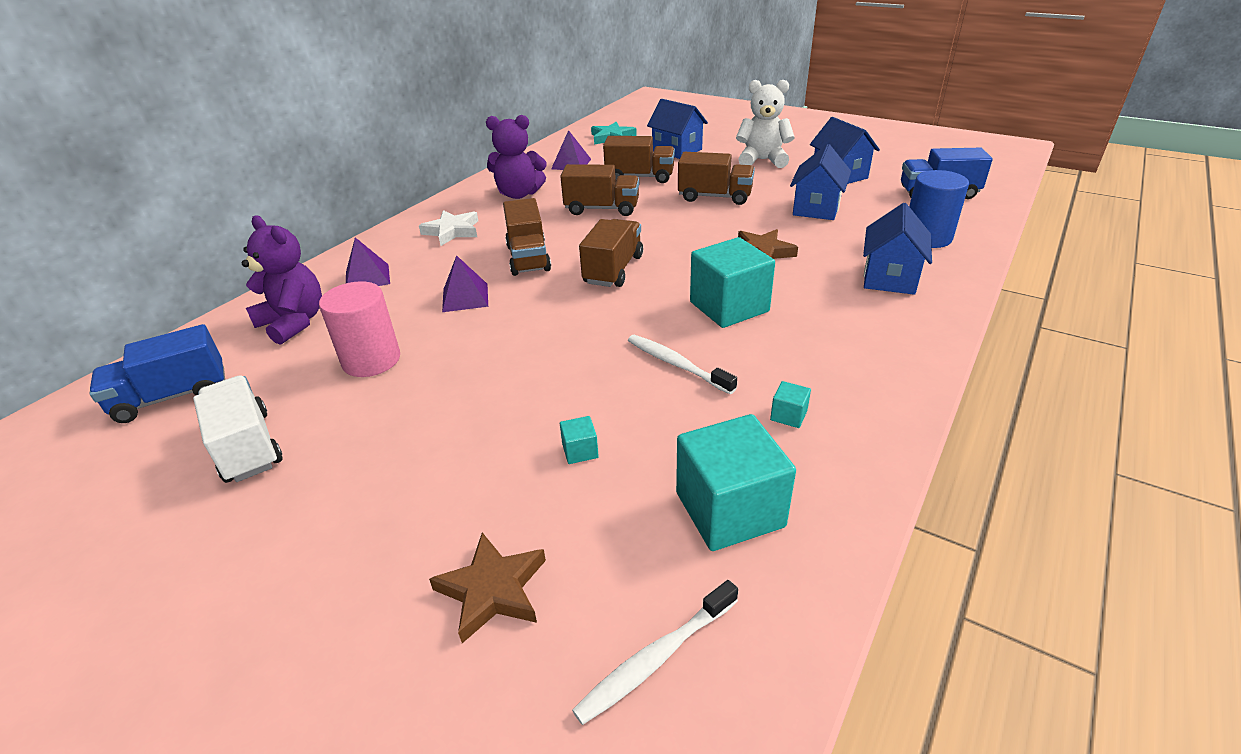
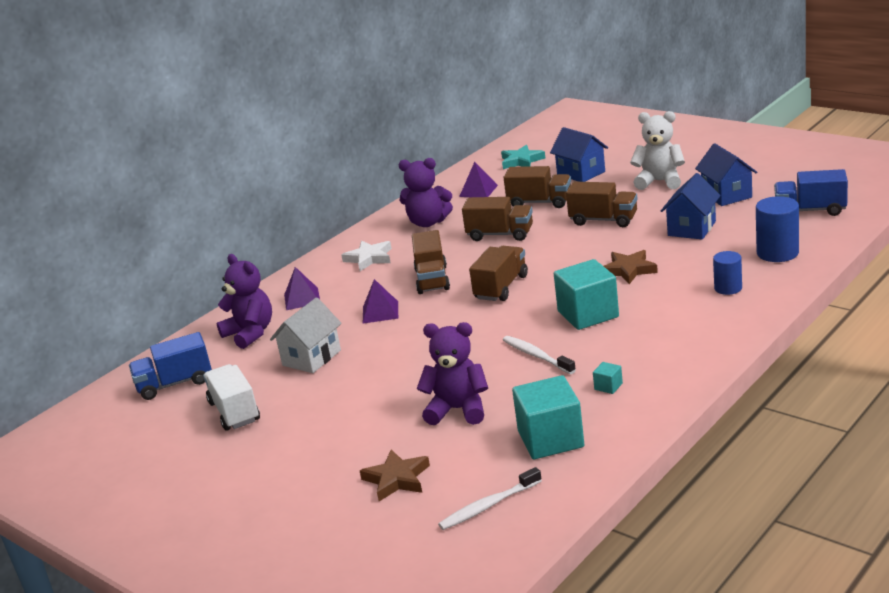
camera: 10 degrees right, 10 degrees down
pink cylinder [319,281,400,377] -> white house [270,297,342,373]
turquoise cube [560,416,599,464] -> purple teddy bear [417,322,488,425]
blue house [863,203,932,295] -> blue cylinder [713,251,742,295]

